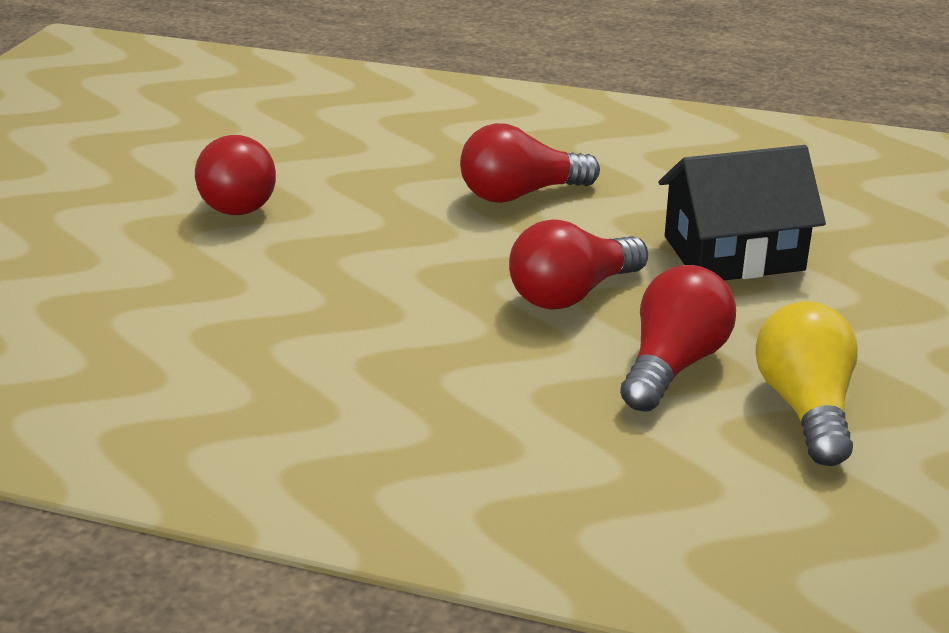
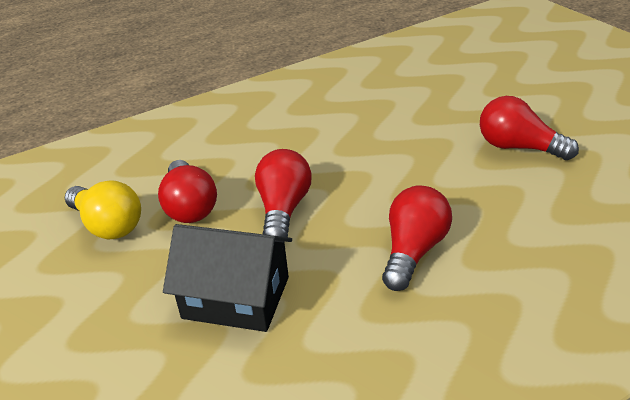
camera: 135 degrees right, 5 degrees up
black house [659,145,826,281] -> black house turned 75 degrees clockwise [163,224,292,332]

